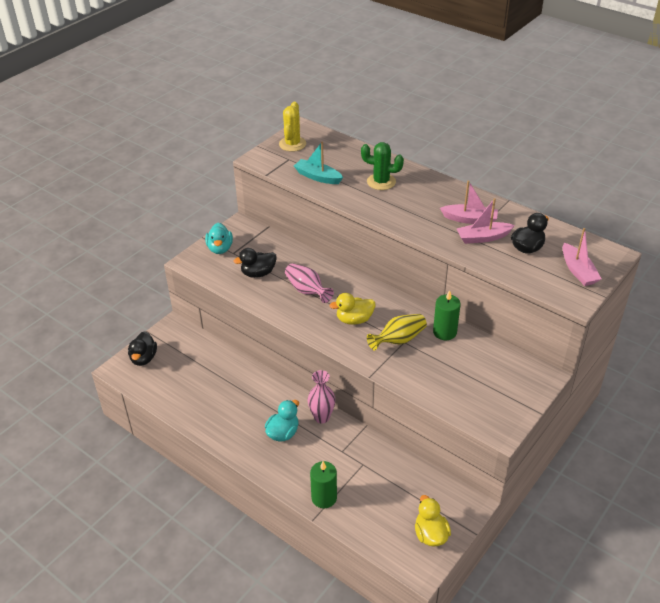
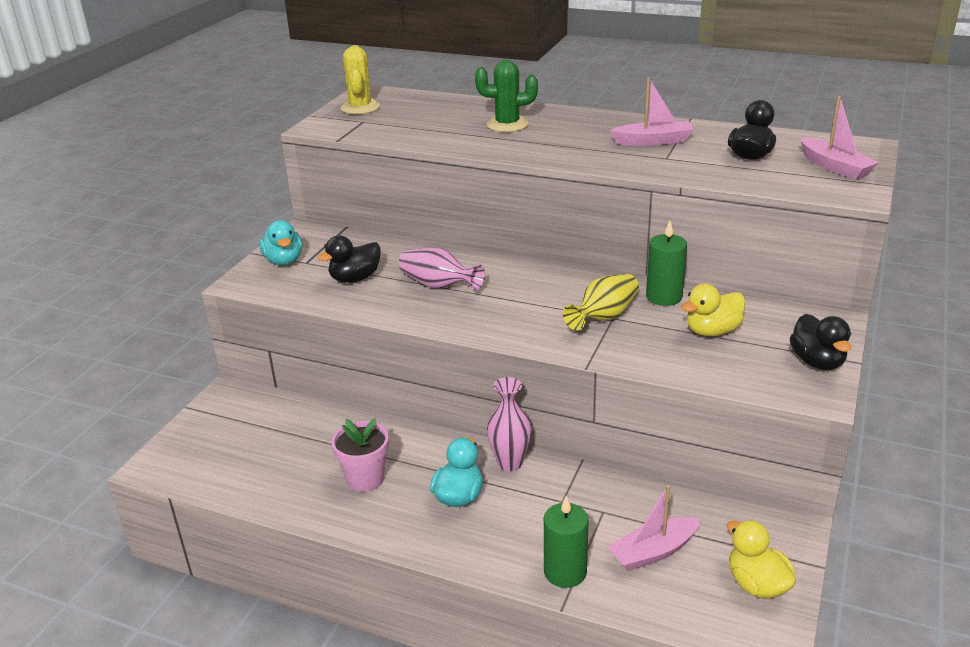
camera: 15 degrees left, 10 degrees down
black duck [128,331,157,366] -> black duck moved to [790,314,851,370]
turquoise boat [294,141,343,184] -> none
yellow duck [330,293,375,325] -> yellow duck moved to [682,284,745,336]
pink boat [457,198,515,244] -> pink boat moved to [607,485,701,571]
none -> pink flower pot [331,418,389,492]

